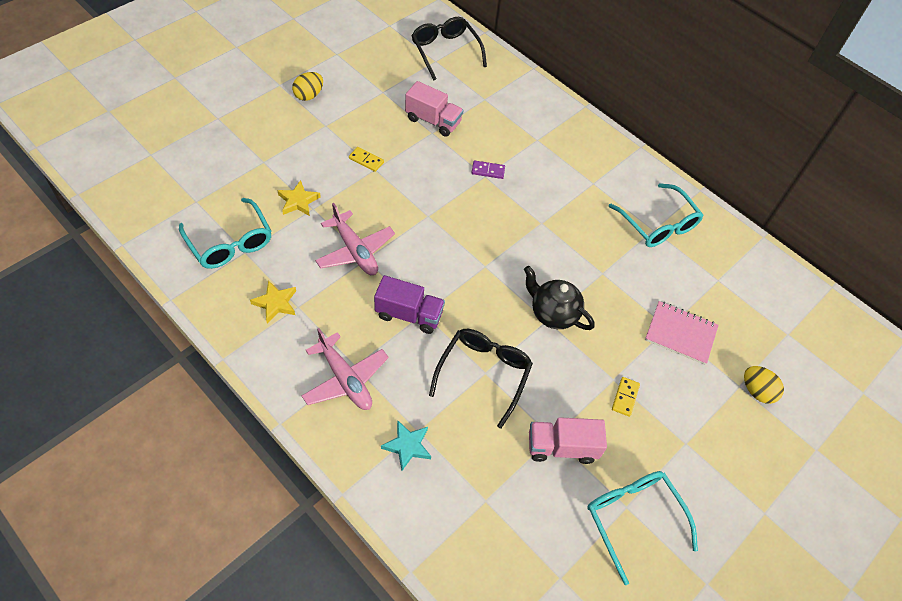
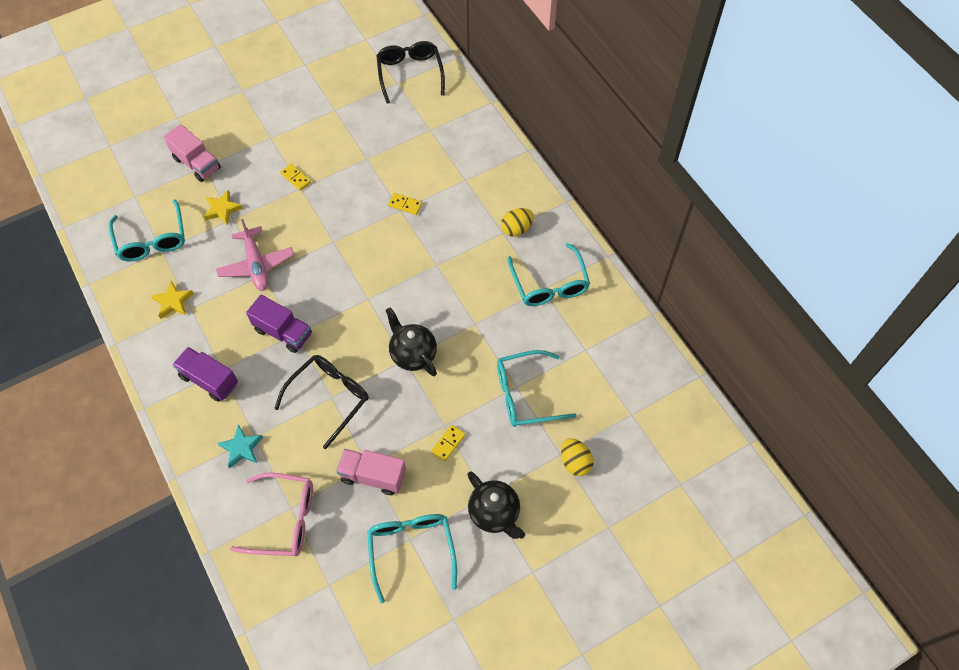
camera: 20 degrees right, 5 degrees up
yellow egg [292,72,323,101] -> yellow egg moved to [501,208,533,237]
pink plane [302,328,389,410] -> purple truck [173,347,238,402]
pink truck [405,81,464,137] -> pink truck moved to [164,124,221,182]
purple domino [472,160,505,179] -> yellow domino [388,193,422,215]
pink notebook [645,301,718,365] -> turquoise glasses [497,350,577,427]
none -> pink glasses [230,473,313,556]
none -> black teapot [467,471,525,539]

